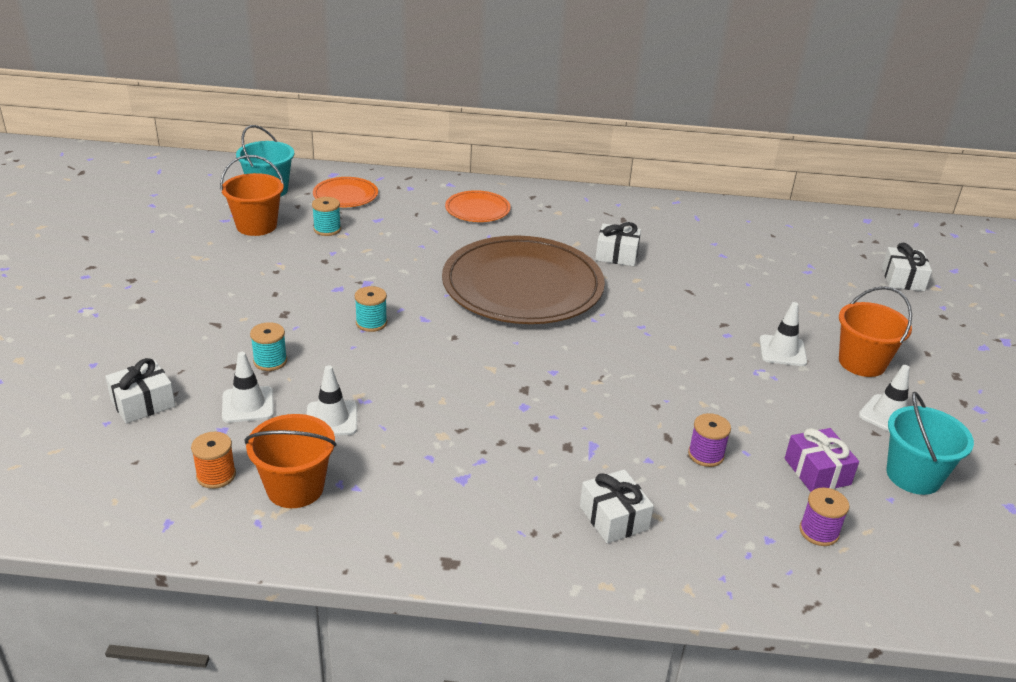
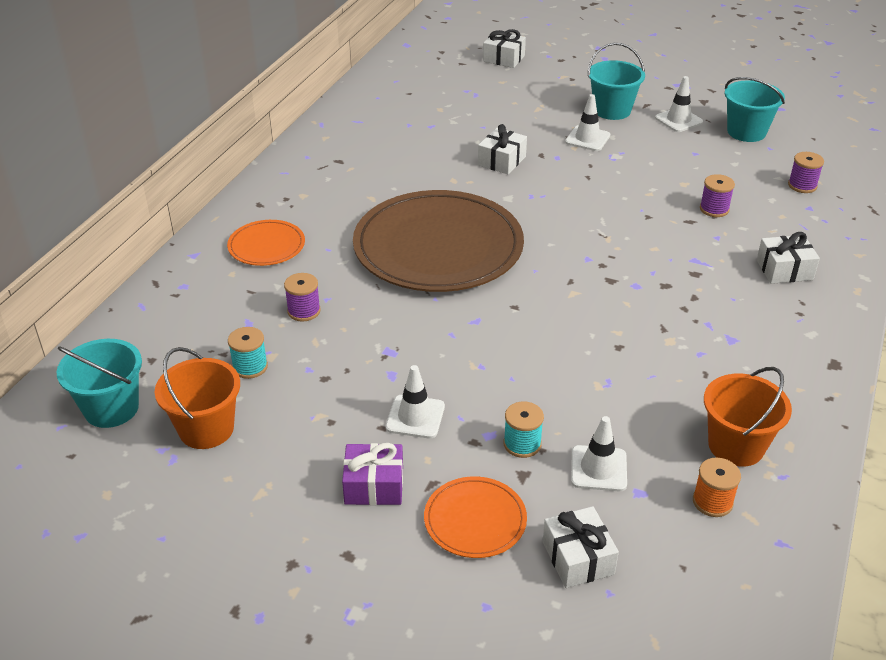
camera: 70 degrees left, 5 degrees up
white traffic cone [307,365,357,436] -> white traffic cone moved to [386,365,445,439]
orange plate [313,177,378,207] -> orange plate moved to [424,476,527,558]
turquoise spool [355,286,387,332] -> none
white gift [595,222,641,266] -> white gift moved to [478,124,527,174]
purple gift [785,428,859,492] -> purple gift moved to [342,443,403,505]
orange bucket [839,286,912,377] -> turquoise bucket [588,43,645,120]
none -> purple spool [284,273,321,322]

